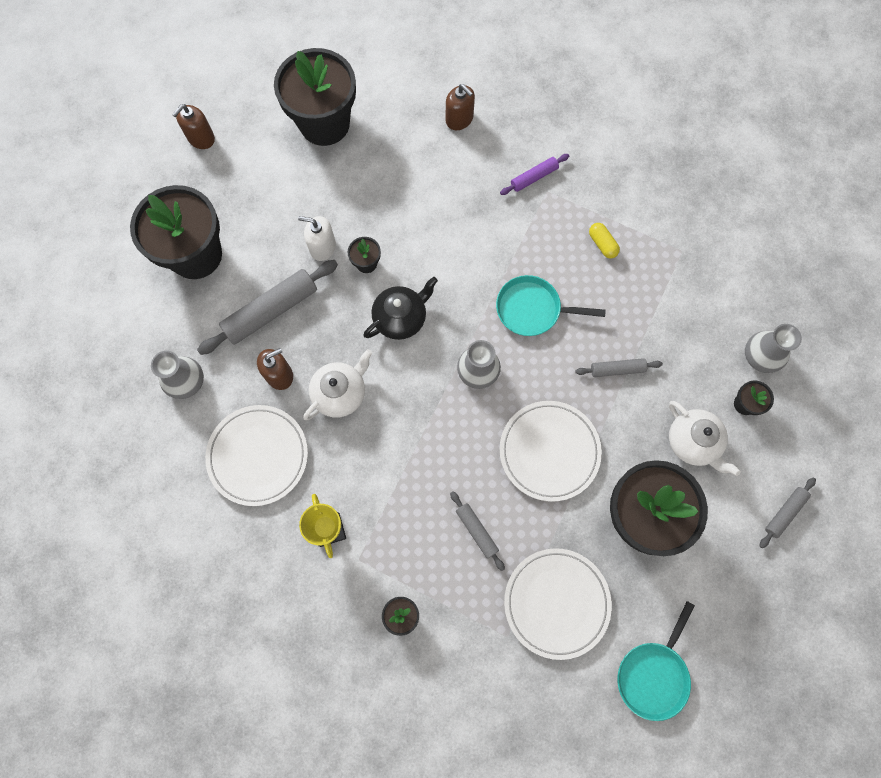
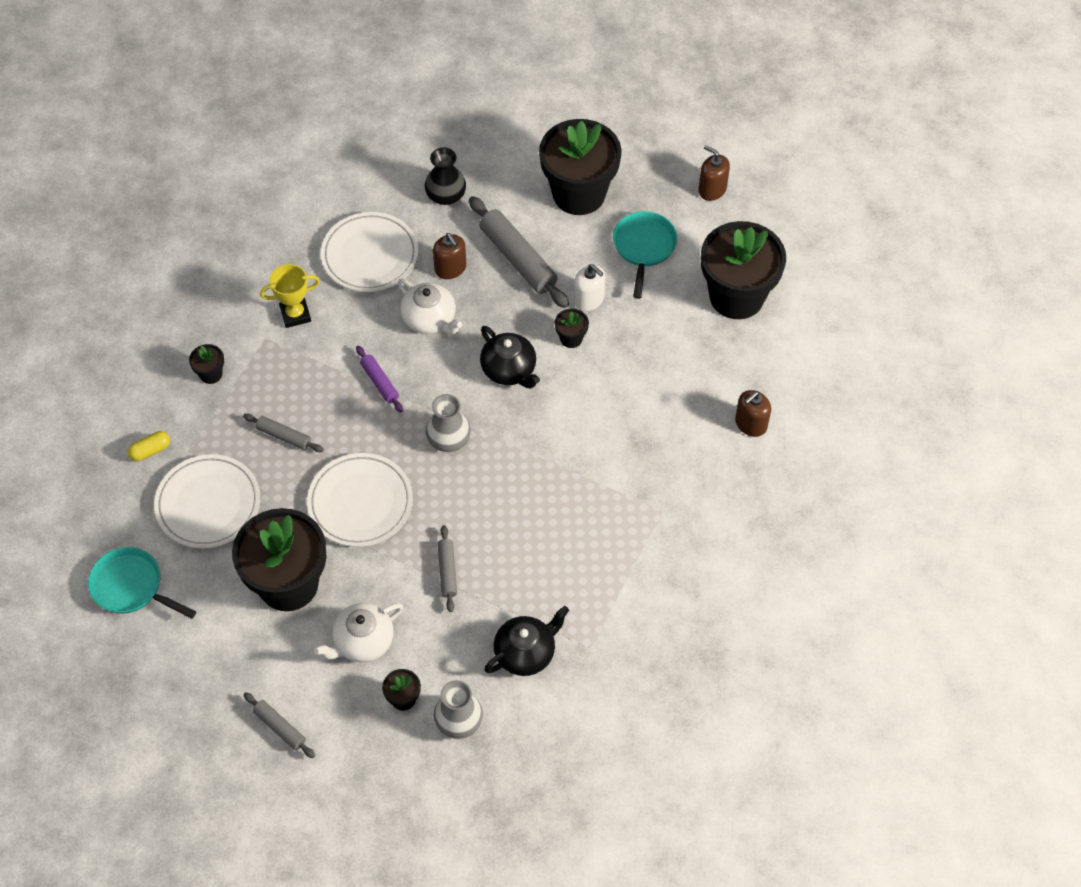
camera: 90 degrees right, 15 degrees down
grey vase [151,351,204,399] -> black vase [425,148,466,205]
white soap dispenser [298,216,336,261] -> white soap dispenser turned 120 degrees clockwise [574,264,605,311]
grey rolling pin [450,491,505,571] -> grey rolling pin turned 60 degrees clockwise [243,414,324,452]
turquoise pan [496,275,606,336] -> turquoise pan moved to [613,211,677,299]
purple rolling pin [500,154,569,195] -> purple rolling pin moved to [356,346,403,412]
yellow capsule [589,223,620,259] -> yellow capsule moved to [128,431,170,461]
none -> black teapot [484,606,569,676]

